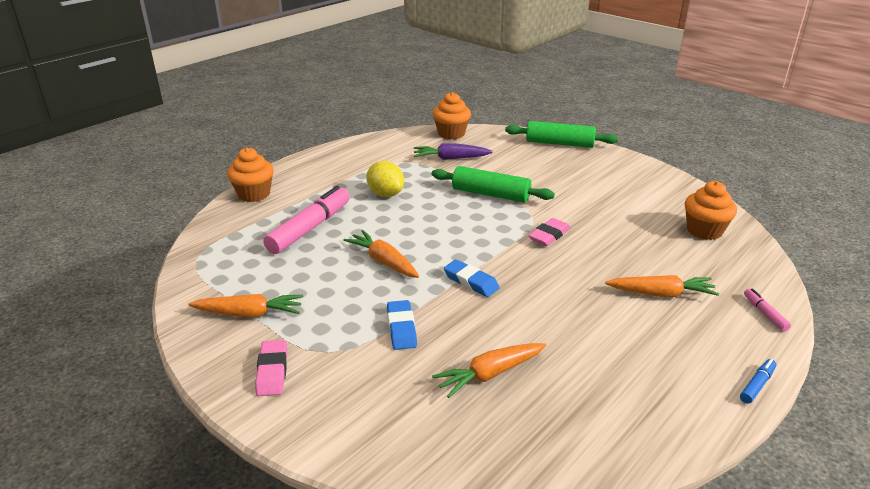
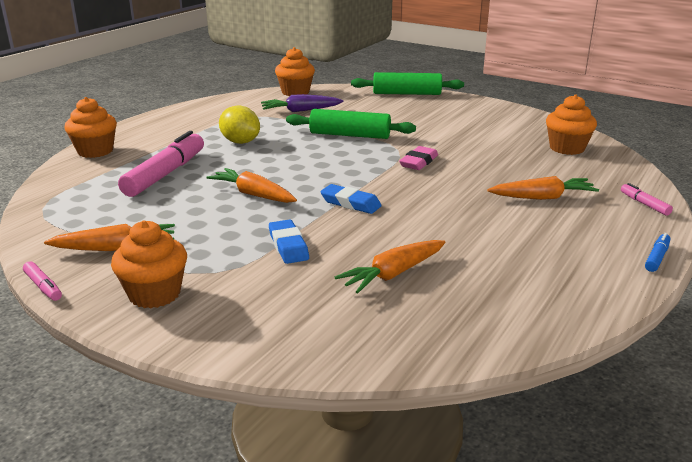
camera: 10 degrees left, 5 degrees down
pink eraser [255,340,287,396] -> orange cupcake [111,220,187,309]
none -> pink marker [23,261,62,301]

